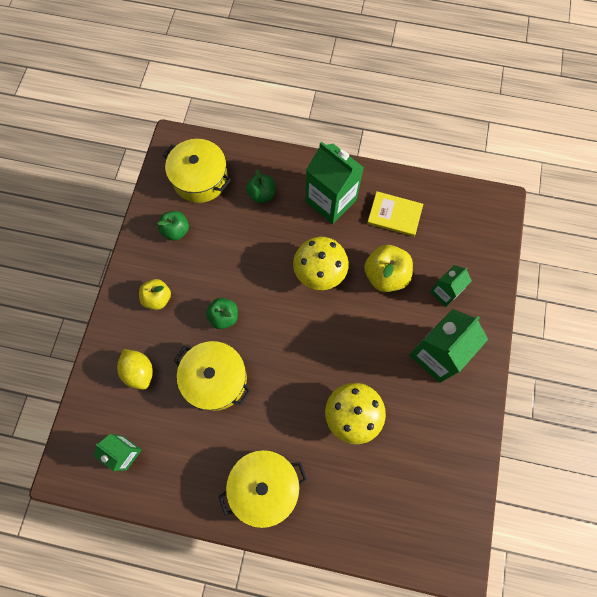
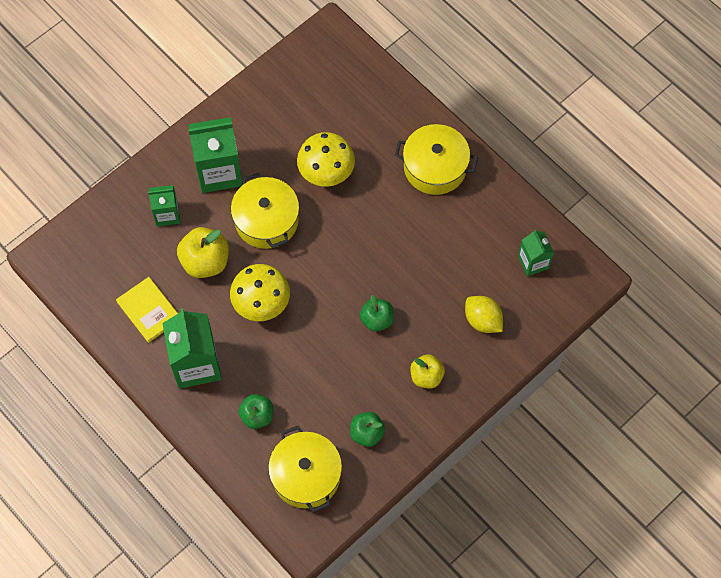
camera: 145 degrees left, 5 degrees down
yellow lemon [117,349,153,390] -> yellow lemon turned 45 degrees counterclockwise [465,296,503,333]
yellow pot [174,341,251,411] -> yellow pot moved to [231,173,299,249]

